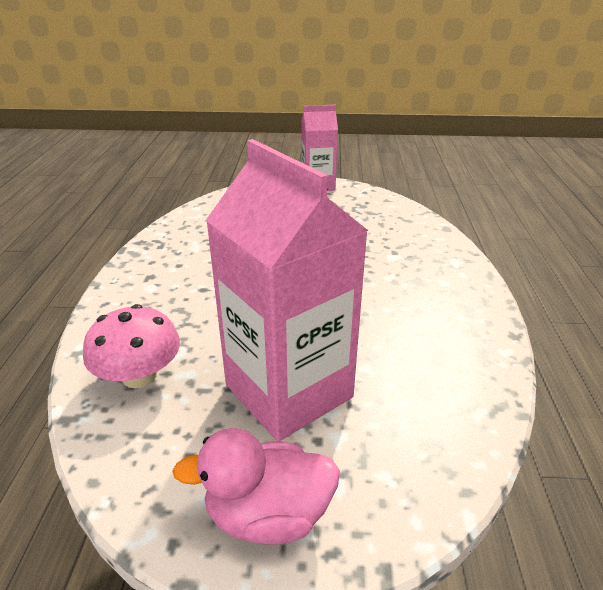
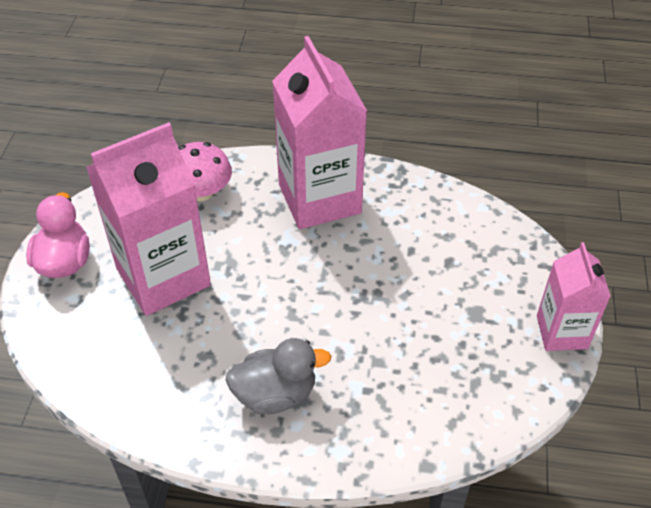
camera: 95 degrees right, 15 degrees up
none -> grey duck [225,338,331,414]
none -> pink carton [272,36,367,229]

